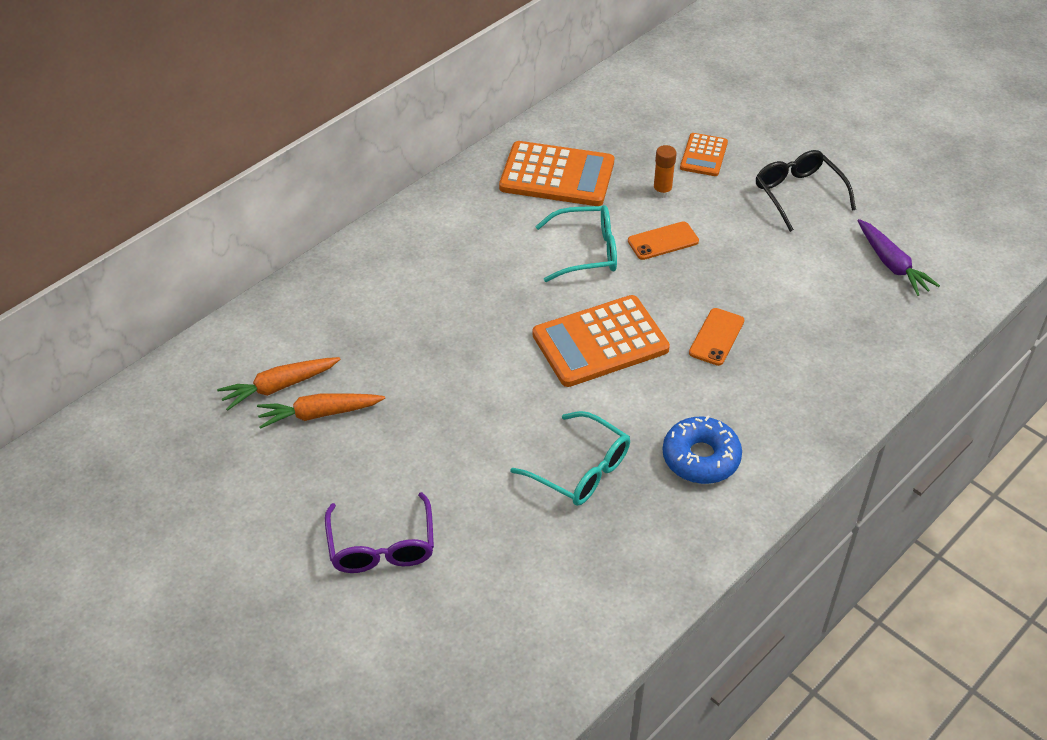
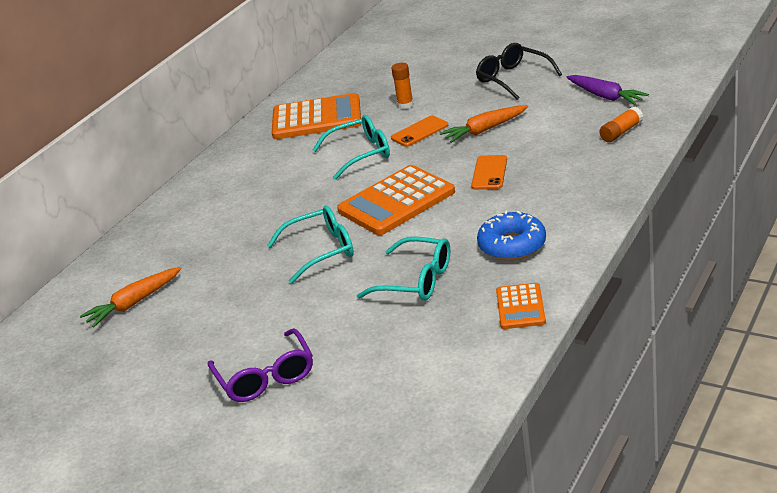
camera: 10 degrees left, 15 degrees down
orange carrot [257,393,385,429] -> orange carrot moved to [440,105,528,143]
orange calculator [680,133,728,176] -> orange calculator moved to [496,283,546,329]
none -> turquoise glasses [267,206,354,284]
none -> orange glue stick [599,107,643,142]

